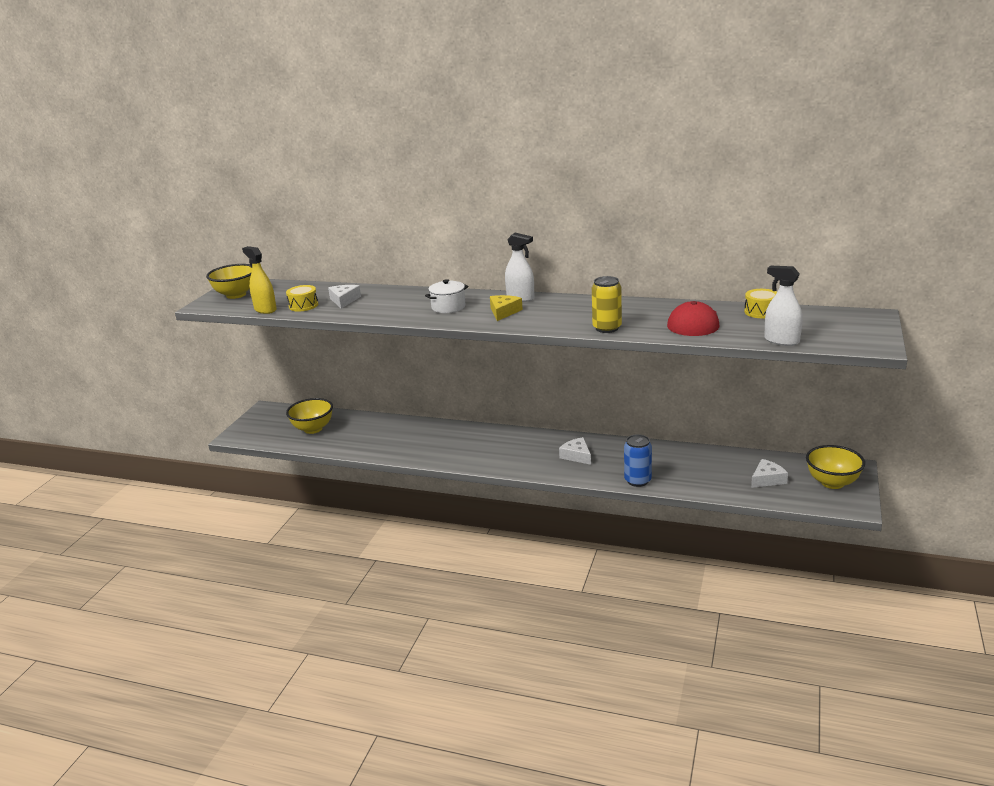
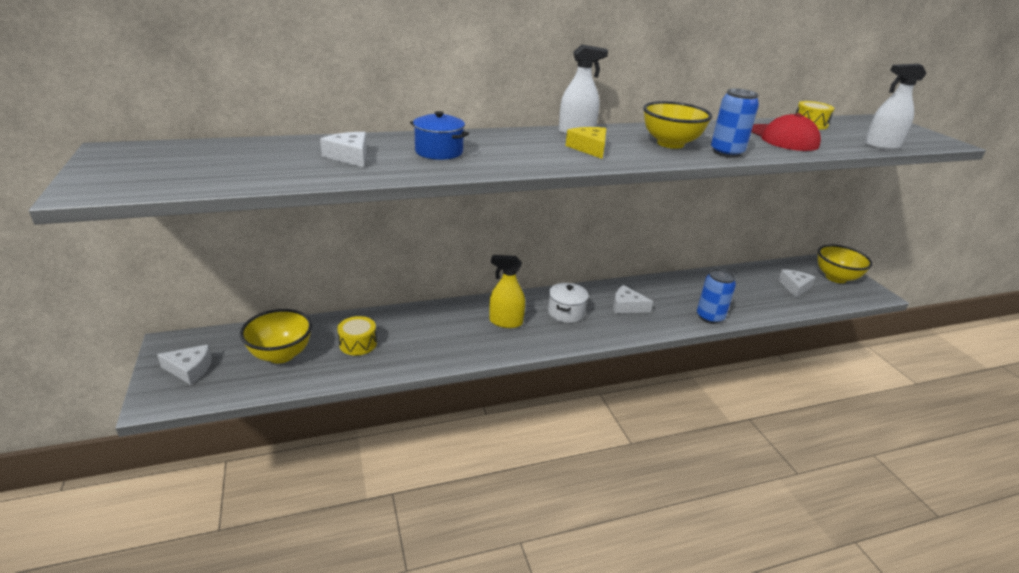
camera: 40 degrees left, 5 degrees up
yellow bowl [206,264,252,299] -> yellow bowl moved to [643,101,712,149]
yellow spray bottle [242,246,277,314] -> yellow spray bottle moved to [489,255,525,328]
yellow drum [286,285,318,312] -> yellow drum moved to [337,316,377,355]
white pot [425,279,468,313] -> white pot moved to [548,283,589,323]
yellow can [592,276,622,333] -> blue can [711,88,759,158]
none -> white cheese [157,344,212,385]
none -> blue pot [410,111,469,160]

